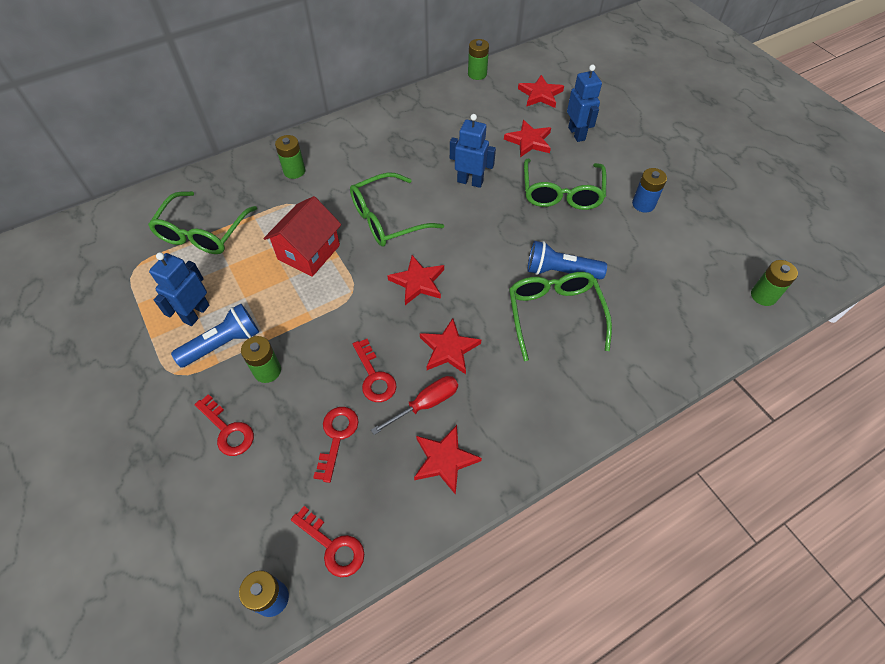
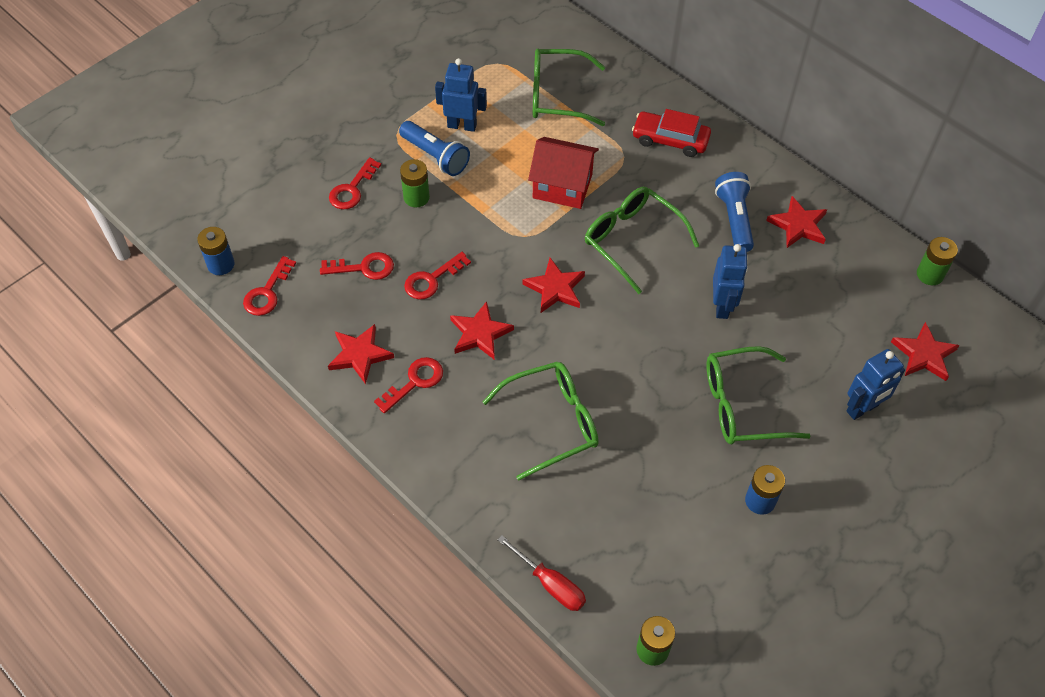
camera: 75 degrees right, 0 degrees up
green battery [275,135,305,179] -> red car [632,109,711,157]
red screwdriver [371,376,458,435] -> red screwdriver moved to [497,535,586,611]
red star [504,120,551,157] -> red star moved to [766,196,827,248]
blue flashlight [527,241,607,279] -> blue flashlight moved to [715,172,754,252]
none -> red key [374,357,443,413]

